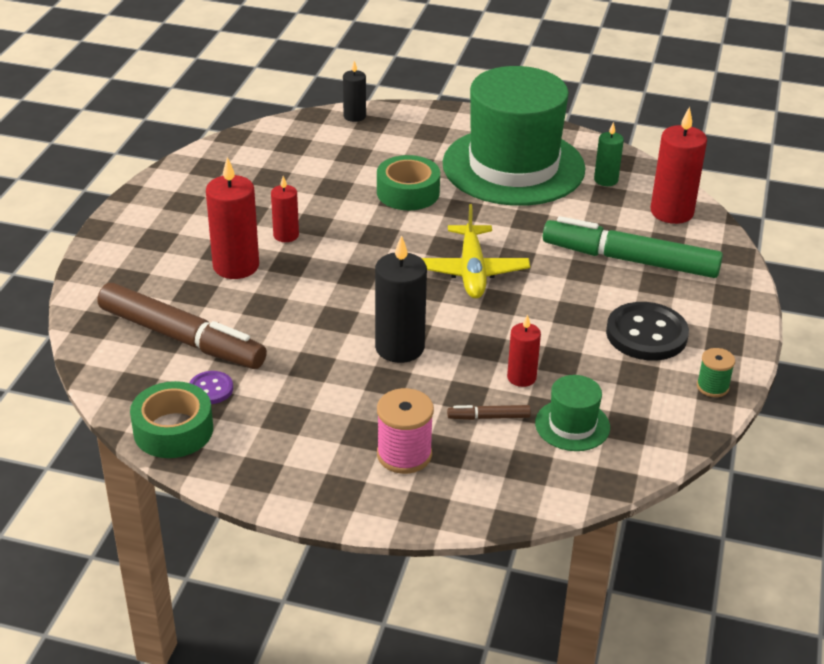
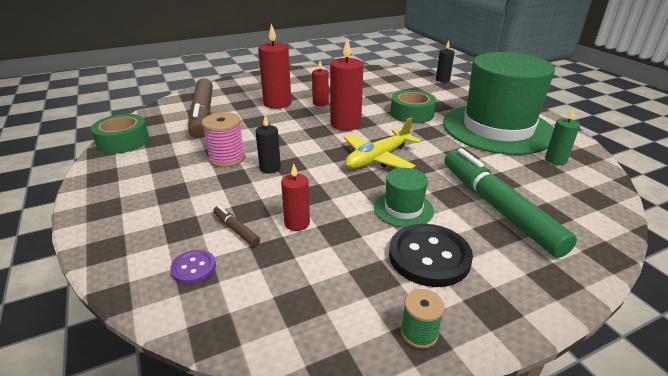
camera: 50 degrees right, 5 degrees down
purple button [189,371,233,404] -> purple button moved to [170,250,216,284]
black candle [375,235,427,363] -> black candle [255,115,281,174], size x0.58
pink spool [377,388,434,474] -> pink spool moved to [202,112,245,167]
green hat [535,375,610,451] -> green hat moved to [374,168,434,227]
red candle [651,107,707,224] -> red candle moved to [330,38,364,131]

